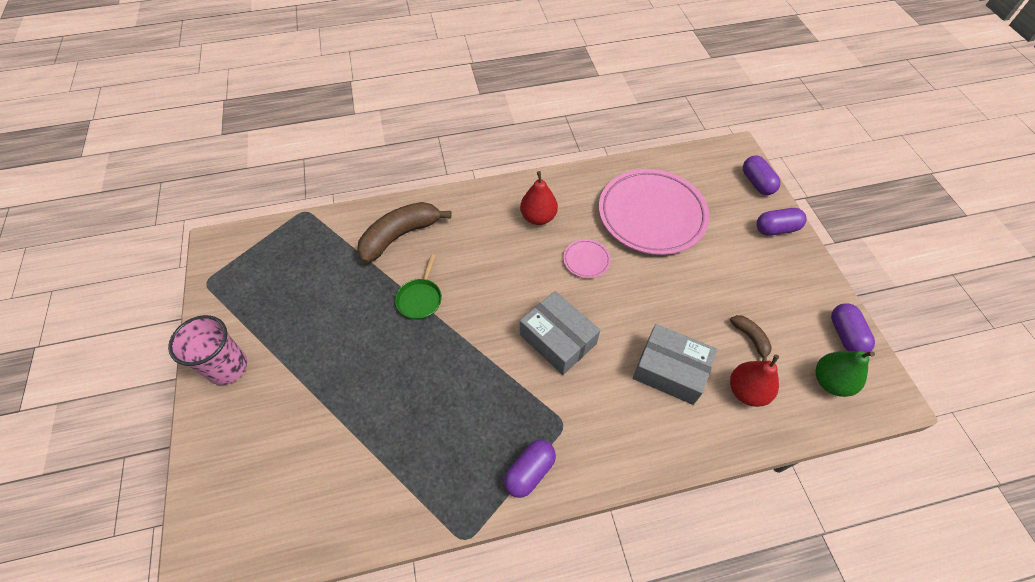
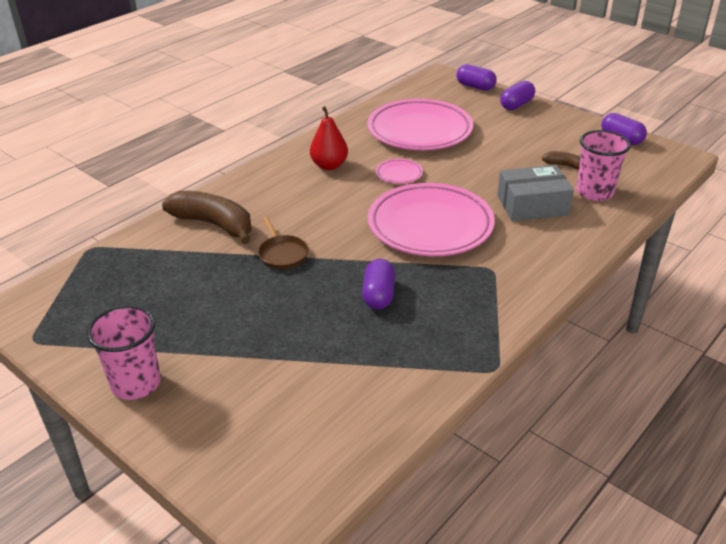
camera: 35 degrees left, 20 degrees down
brown banana [357,202,452,263] -> brown banana turned 105 degrees clockwise [162,191,252,244]
green pan [395,254,442,320] -> brown pan [258,217,309,269]
purple capsule [504,440,556,498] -> purple capsule moved to [362,259,395,309]
grey box [520,291,600,375] -> pink plate [368,183,495,256]
red pear [730,355,779,407] -> pink cup [577,130,631,201]
green pear [816,351,875,397] -> none

